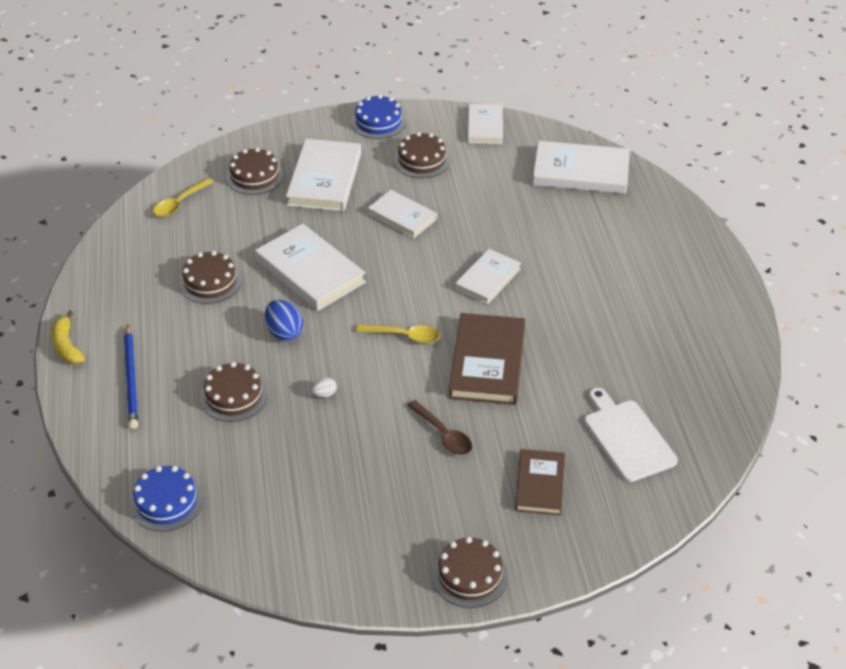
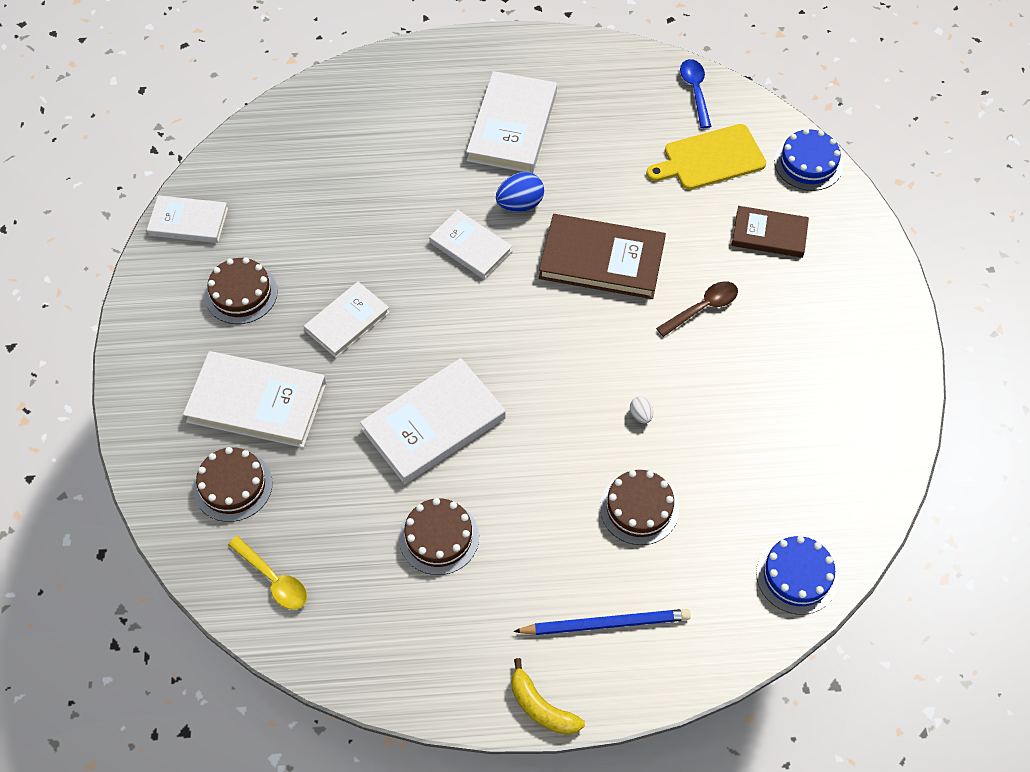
camera: 85 degrees left, 15 degrees up
yellow banana [51,311,85,364] -> yellow banana turned 60 degrees clockwise [512,658,585,735]
blue egg [265,300,303,341] -> blue egg moved to [496,172,544,212]
blue cake [351,95,406,139] -> blue cake moved to [774,129,843,191]
yellow spoon [356,324,440,343] -> none
brown cake [432,537,508,608] -> none
white book [532,141,630,194] -> white book moved to [466,71,557,173]
white cutting board [584,388,678,482] -> yellow cutting board [646,124,766,190]
none -> blue spoon [680,59,711,128]

